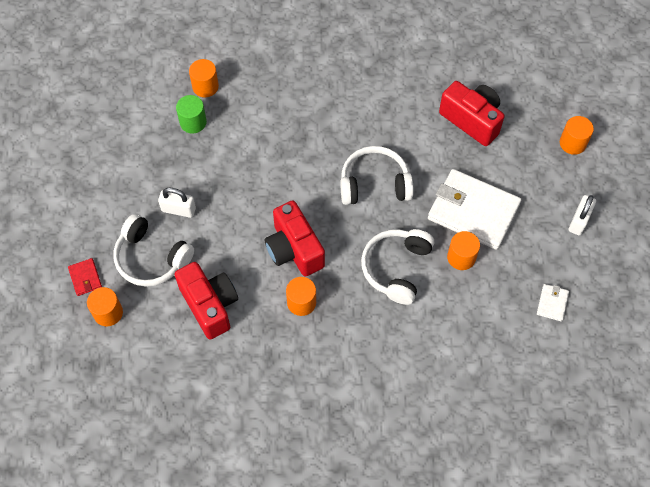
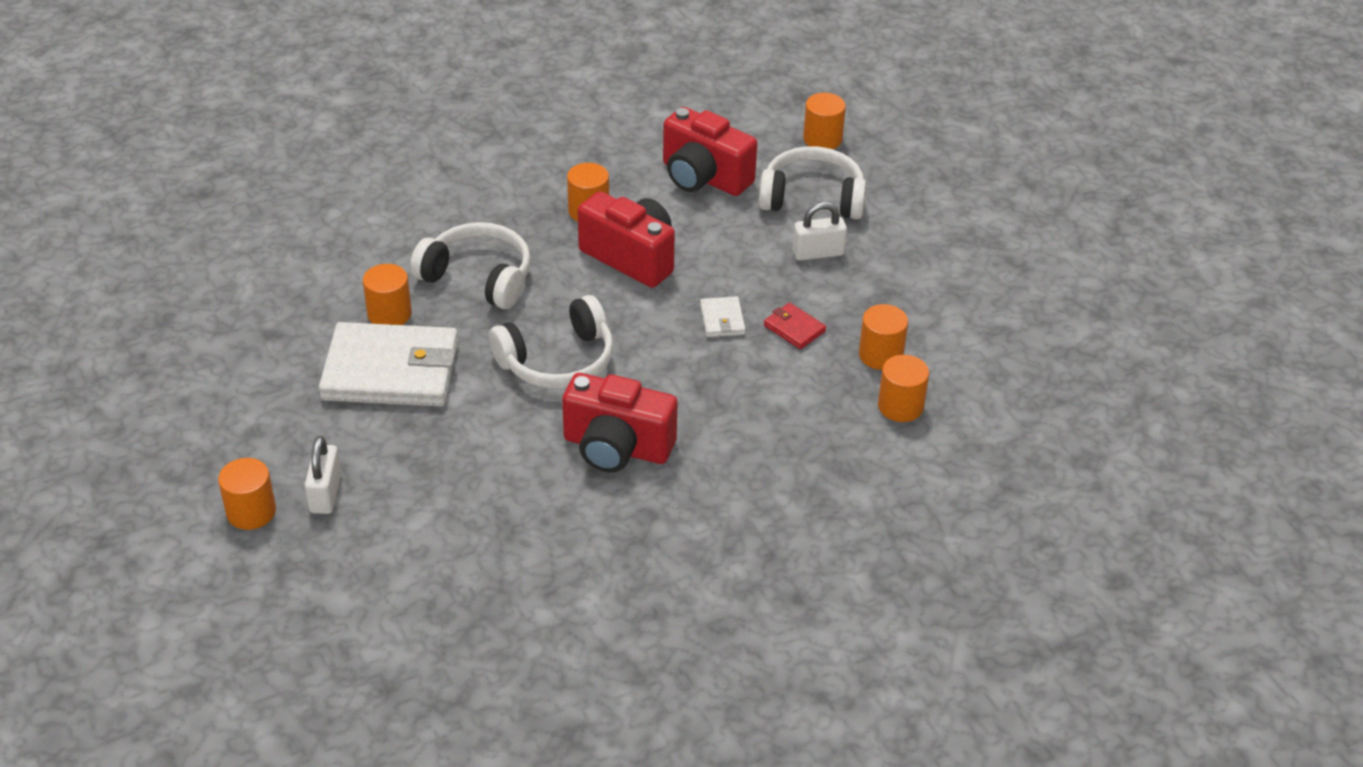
camera: 155 degrees right, 20 degrees down
red wallet [68,258,102,296] -> red wallet moved to [764,303,826,349]
green cylinder [176,95,207,134] -> orange cylinder [859,304,908,370]
white headphones [361,229,434,305] -> white headphones turned 60 degrees counterclockwise [410,222,531,309]
red camera [439,81,505,146] -> red camera moved to [562,373,678,472]
white wallet [537,284,569,322] -> white wallet moved to [700,296,746,337]
white padlock [569,195,596,236] -> white padlock moved to [305,436,341,514]

